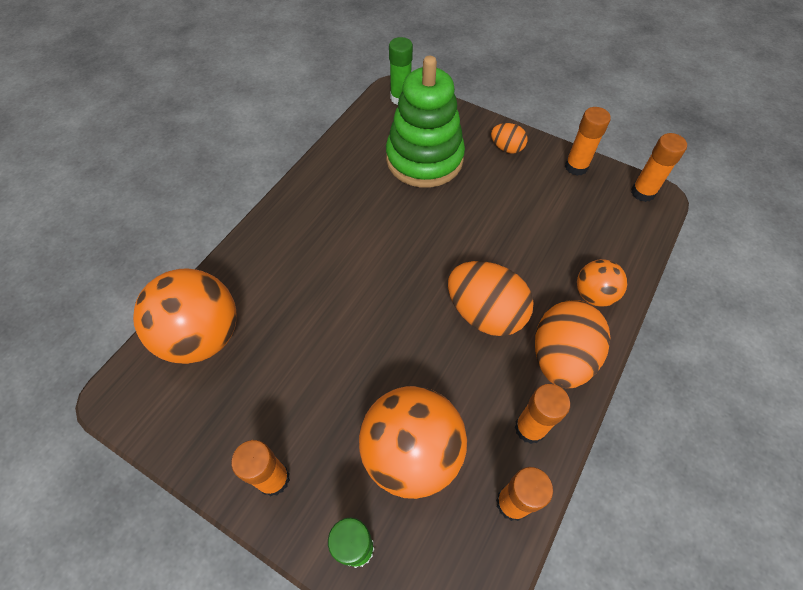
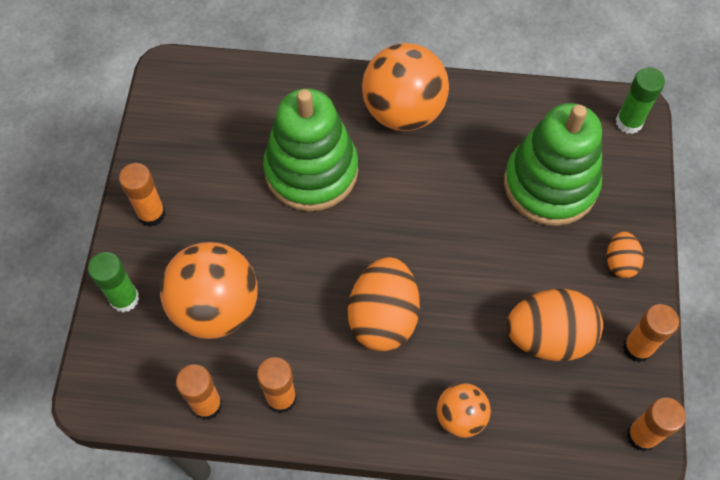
camera: 65 degrees right, 5 degrees up
orange ball [133,269,236,364] -> orange ball moved to [362,43,449,131]
orange egg [535,300,610,388] -> orange egg moved to [506,289,603,361]
none -> green stacking toy [263,88,358,211]

